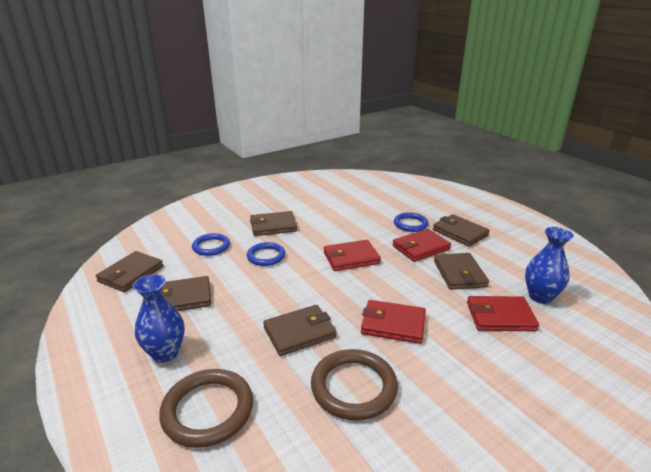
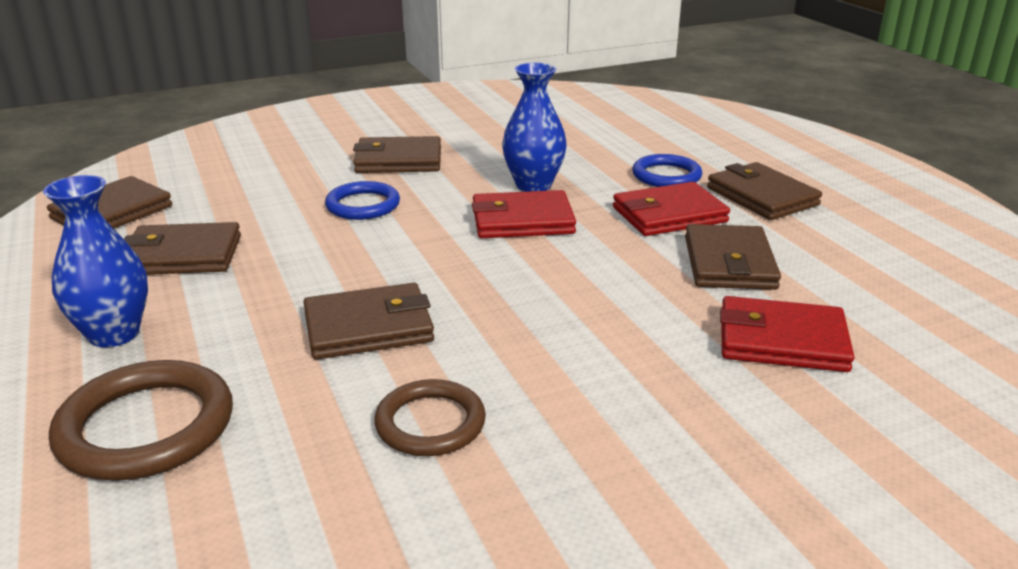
camera: 10 degrees right, 0 degrees up
blue ring [192,233,230,256] -> none
brown ring [311,349,398,421] -> brown ring [374,379,486,456], size x0.65
red wallet [361,300,426,344] -> none
blue vase [525,227,574,304] -> blue vase moved to [502,63,567,192]

